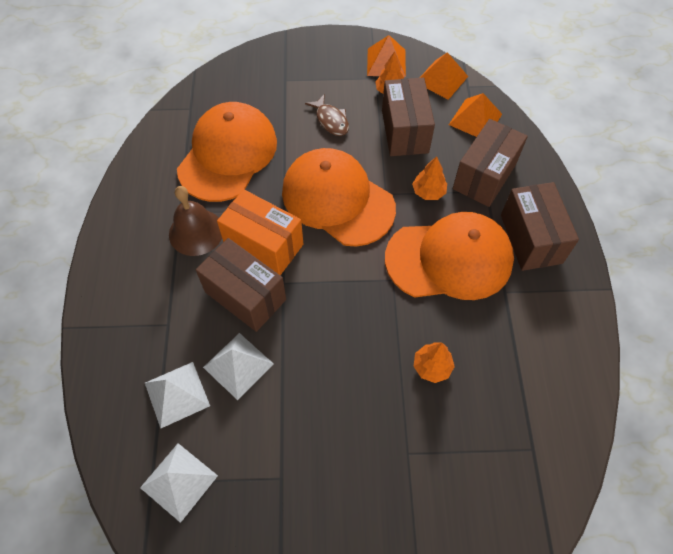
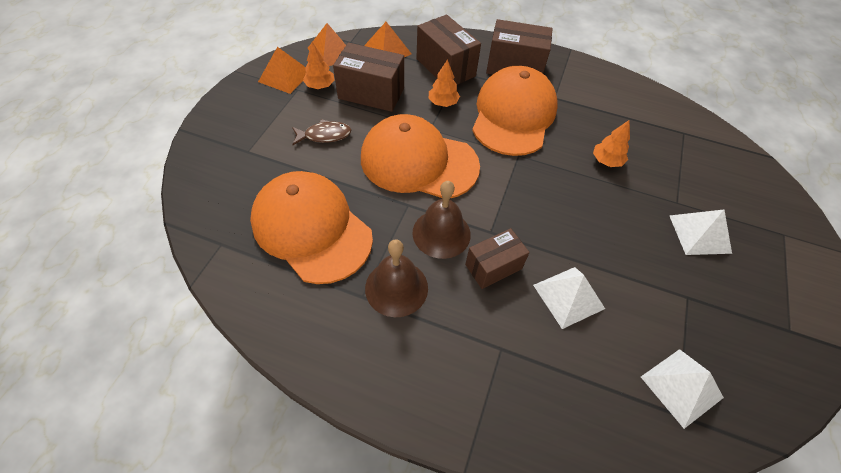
camera: 70 degrees left, 5 degrees down
white pyramid [145,362,210,428] -> white pyramid moved to [670,210,732,255]
brown box [196,238,286,332] -> brown box [465,228,530,289], size x0.66
orange box [217,189,303,275] -> brown bell [412,181,471,259]
orange cap [282,148,396,246] -> orange cap turned 45 degrees clockwise [361,114,480,198]

